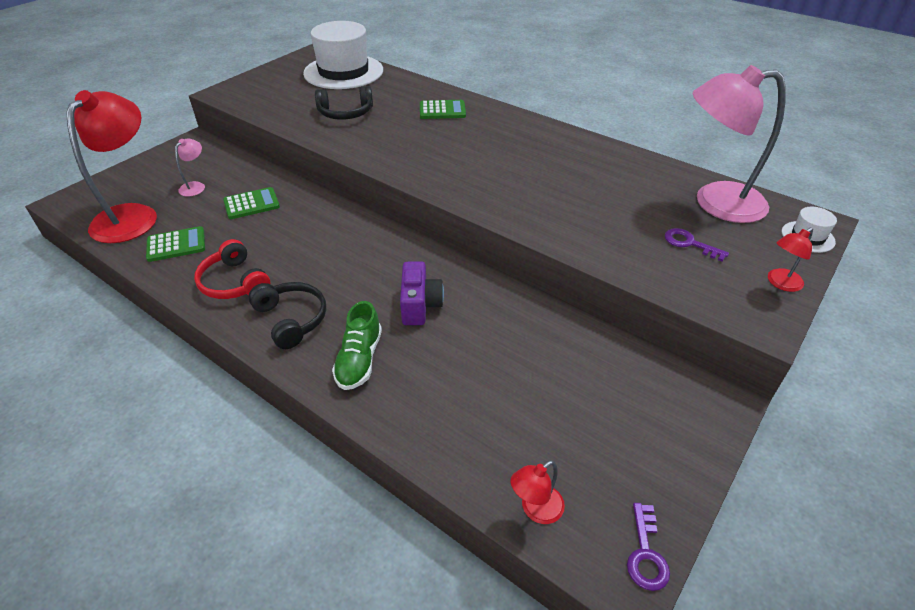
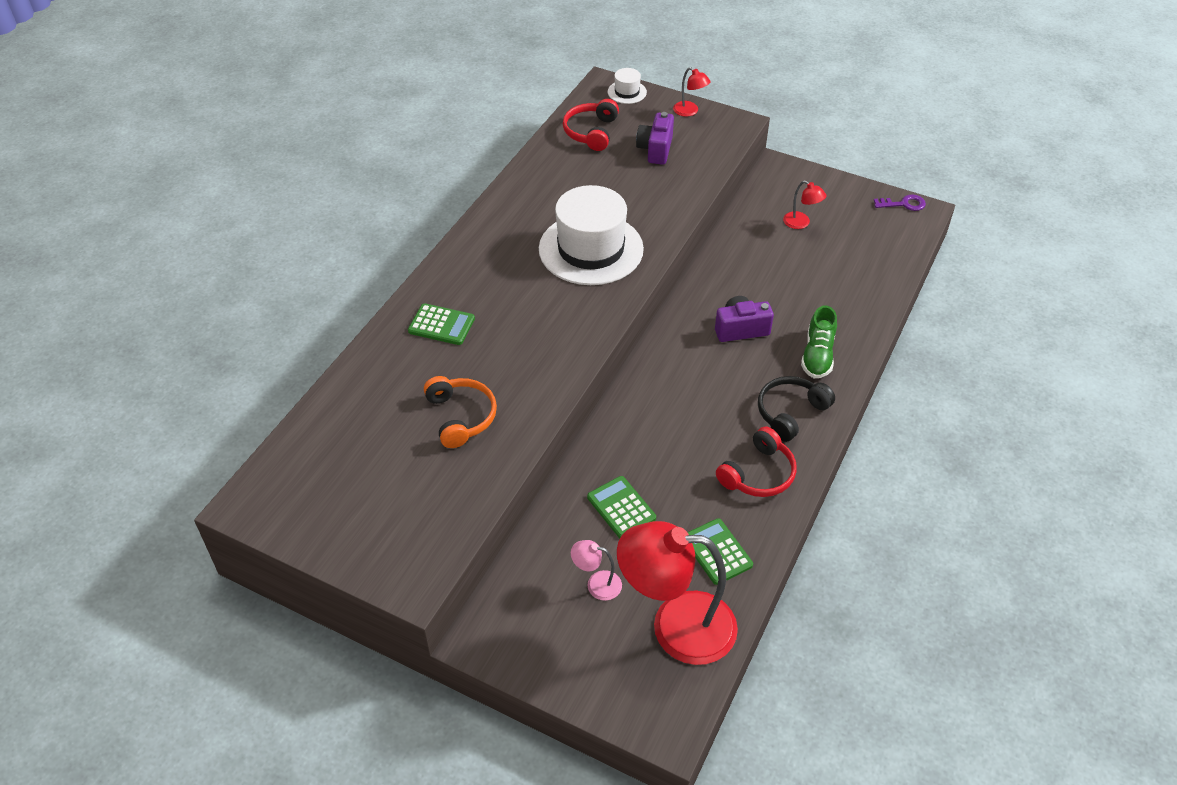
camera: 100 degrees left, 5 degrees up
white hat [303,21,383,89] -> white hat moved to [539,185,644,285]
black headphones [315,86,373,120] -> orange headphones [424,376,497,448]
green shoe [332,301,382,390] -> green shoe turned 105 degrees clockwise [801,306,837,378]
green calculator [420,100,466,119] -> green calculator turned 120 degrees clockwise [408,303,475,345]
red lamp [511,460,565,524] -> red lamp moved to [783,180,827,229]
purple key [665,228,729,262] -> purple camera [636,112,674,165]
pink lamp [693,65,786,223] -> red headphones [563,99,619,151]

